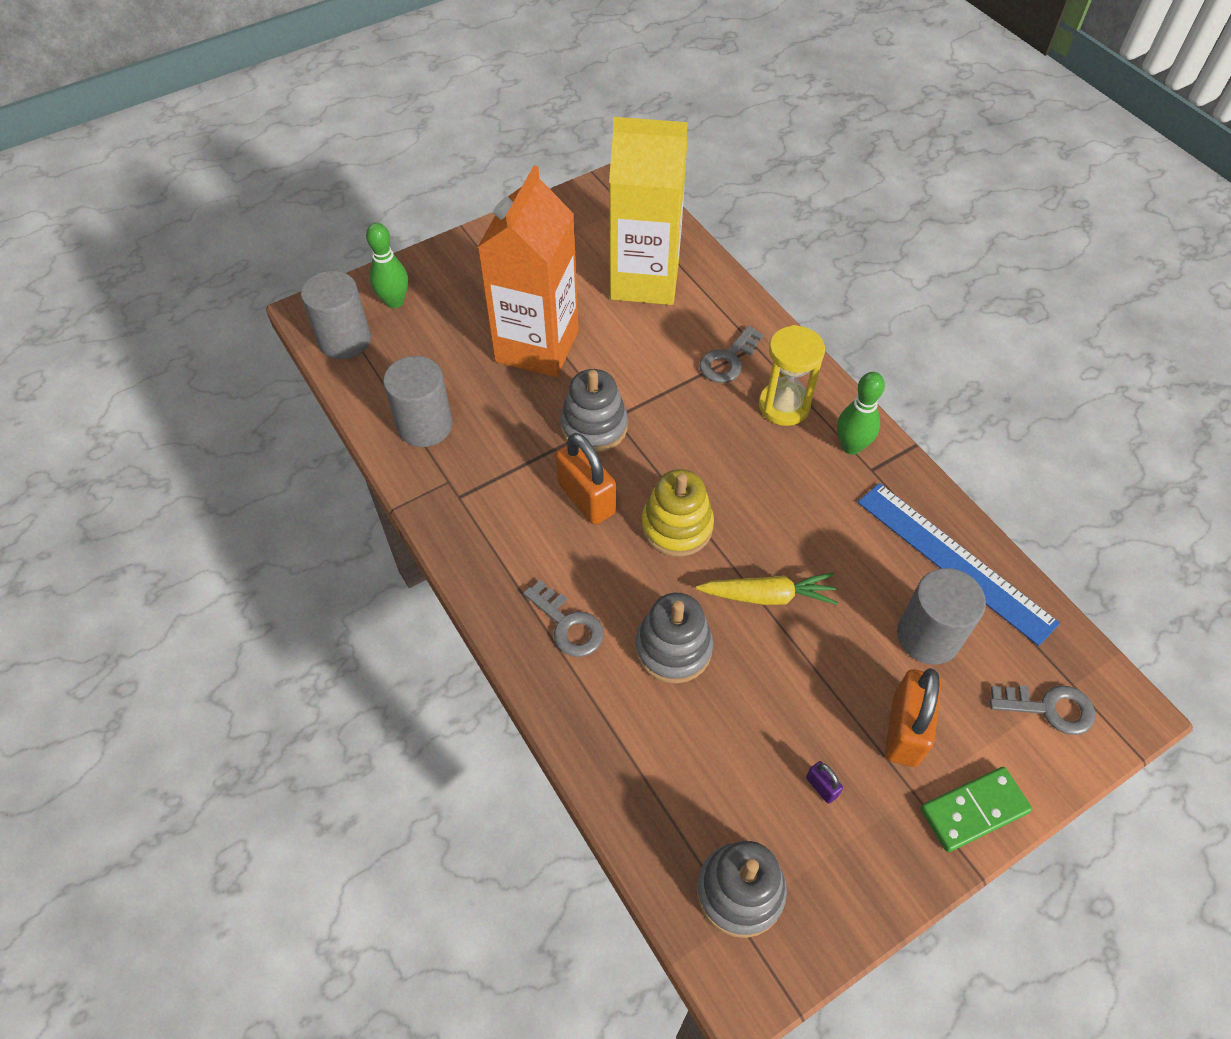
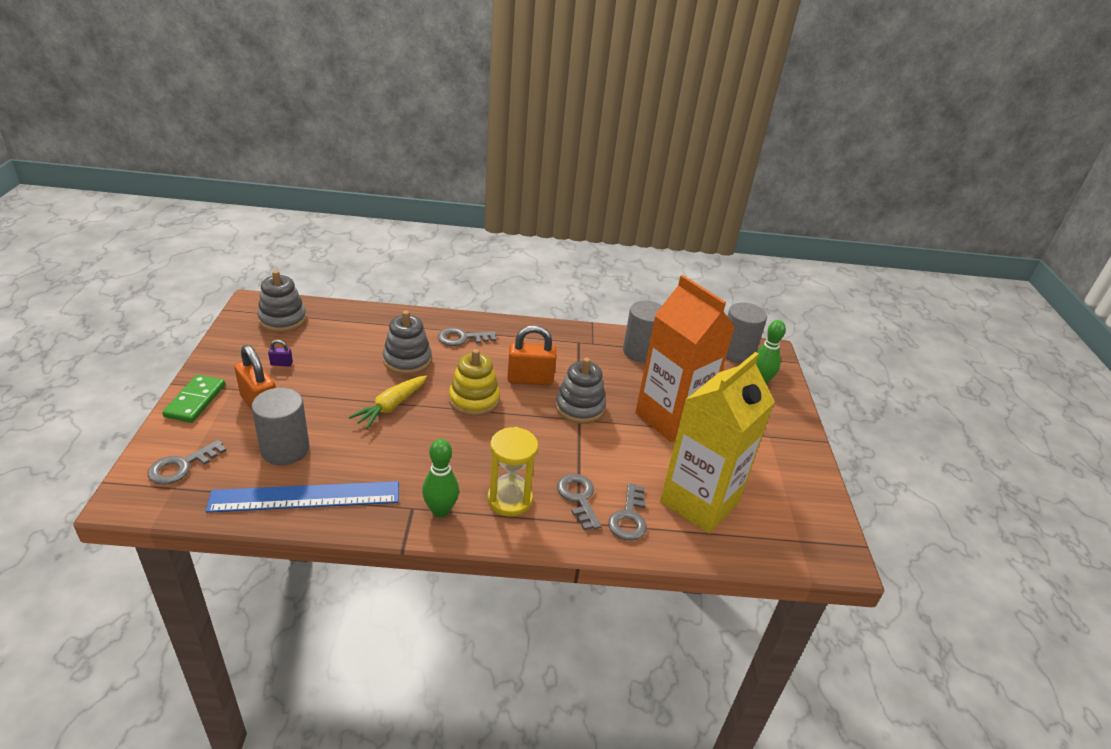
camera: 120 degrees right, 20 degrees down
none -> grey key [608,483,647,541]

